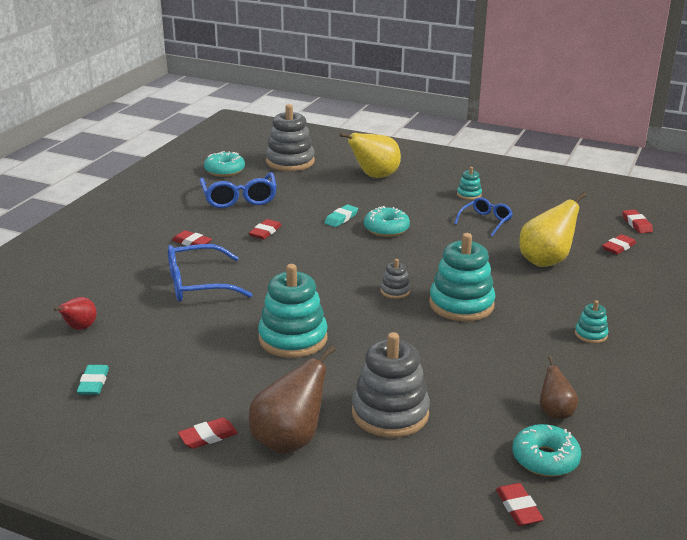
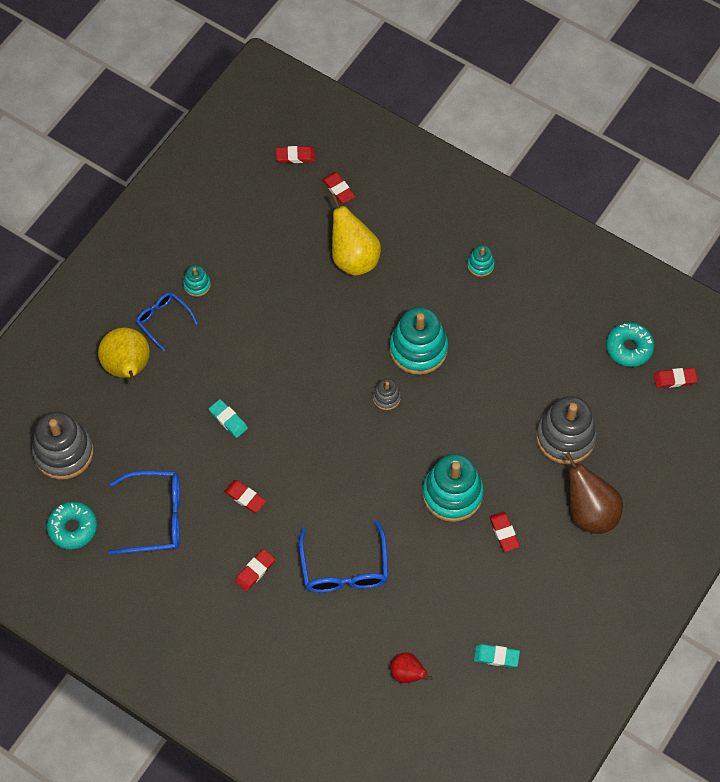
camera: 80 degrees left, 35 degrees up
red eraser [178,418,238,449] -> red eraser moved to [489,512,520,552]
turquoise donut [364,206,410,237] -> none
blue glasses [454,197,513,236] -> blue glasses moved to [136,292,198,351]
brown pear [540,356,578,419] -> none

